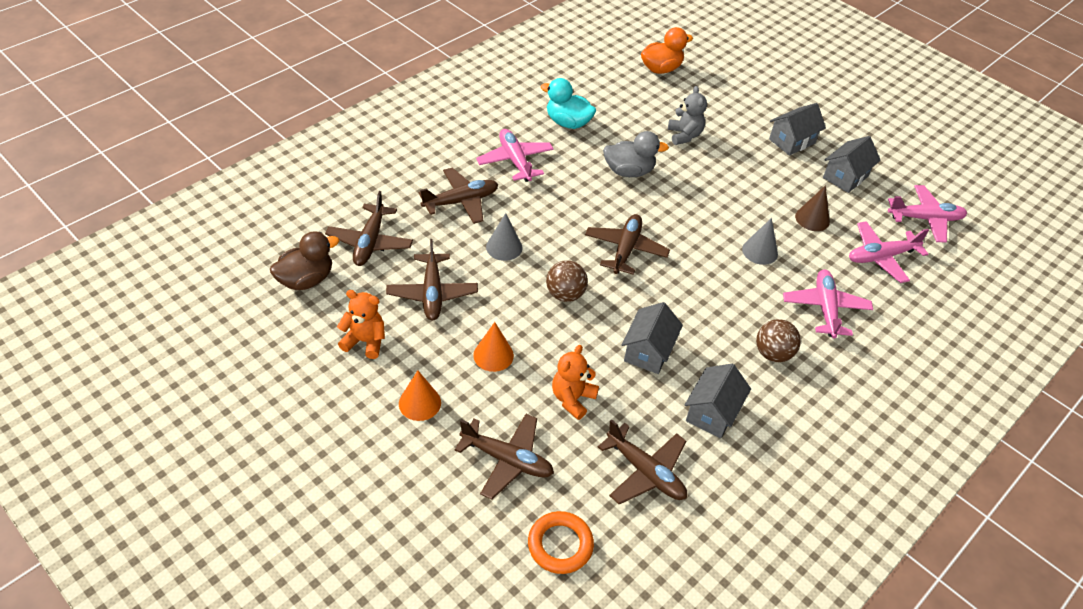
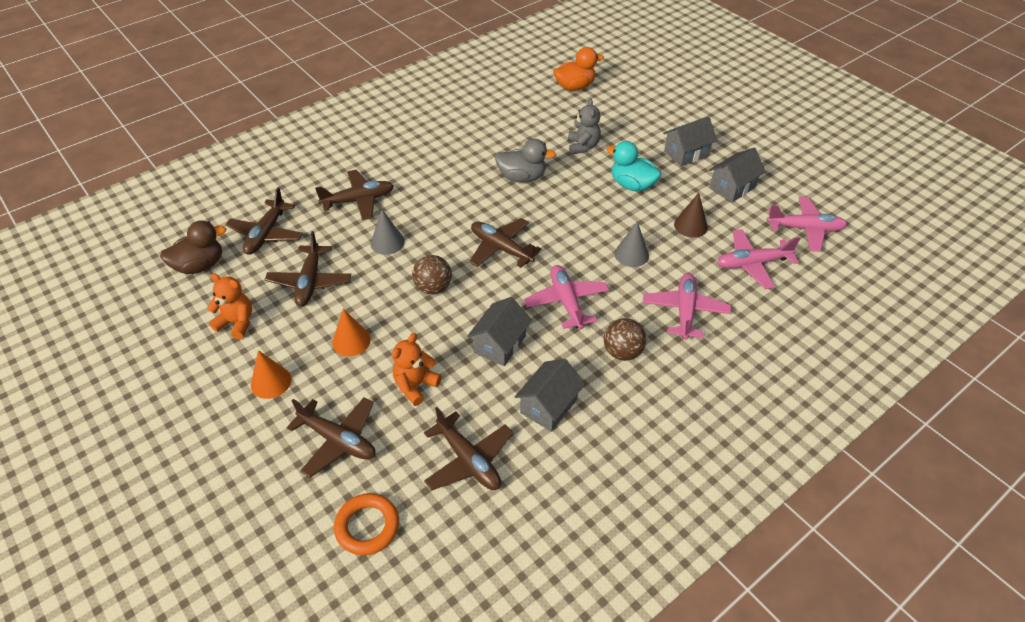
camera: 10 degrees right, 0 degrees up
pink plane [476,129,554,182] -> pink plane moved to [524,265,609,329]
turquoise duck [541,78,596,129] -> turquoise duck moved to [606,141,661,192]
brown plane [585,214,670,275] -> brown plane turned 75 degrees counterclockwise [469,218,541,268]

